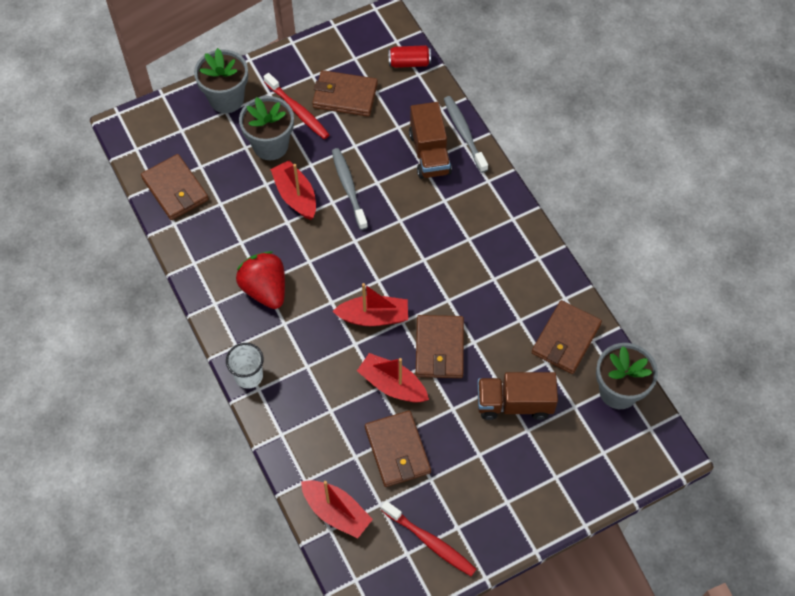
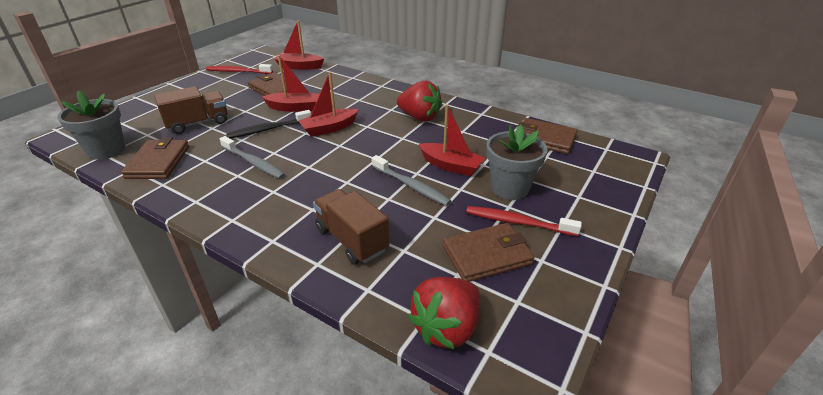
camera: 150 degrees right, 25 degrees down
grey flower pot [194,48,248,113] -> none
white cup [226,343,264,389] -> none
red can [388,45,431,68] -> red strawberry [408,277,480,349]
brown wallet [416,315,464,378] -> black toothbrush [226,110,311,138]
grey toothbrush [444,96,488,173] -> grey toothbrush moved to [220,136,285,179]

